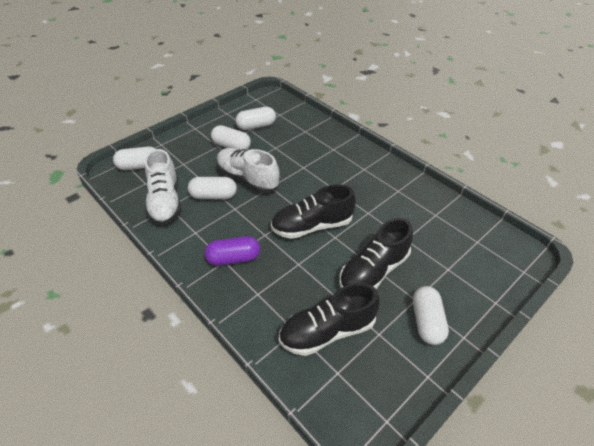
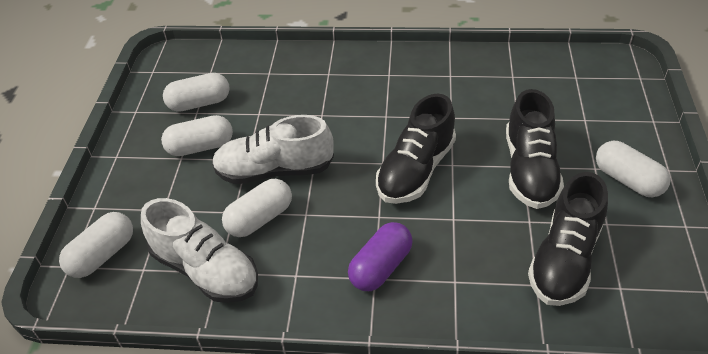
camera: 40 degrees left, 0 degrees up
white capsule [235,107,276,130] -> white capsule turned 45 degrees clockwise [163,73,230,112]

